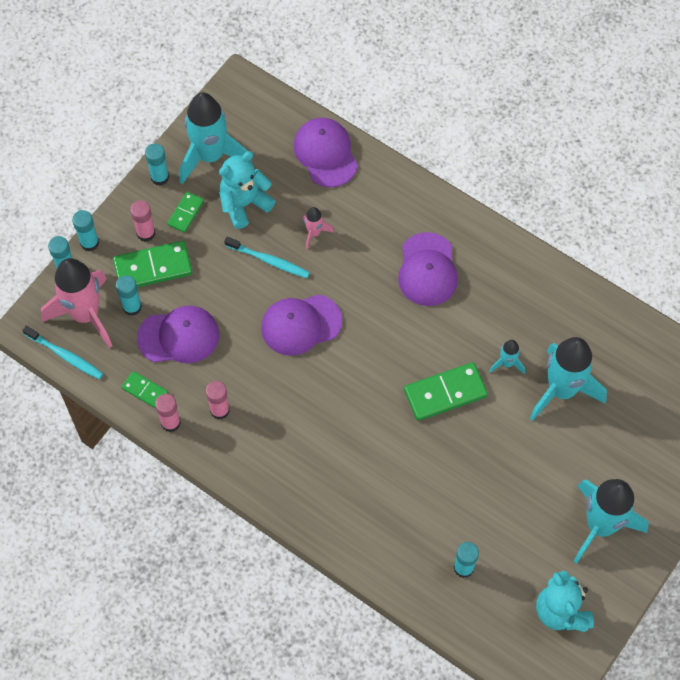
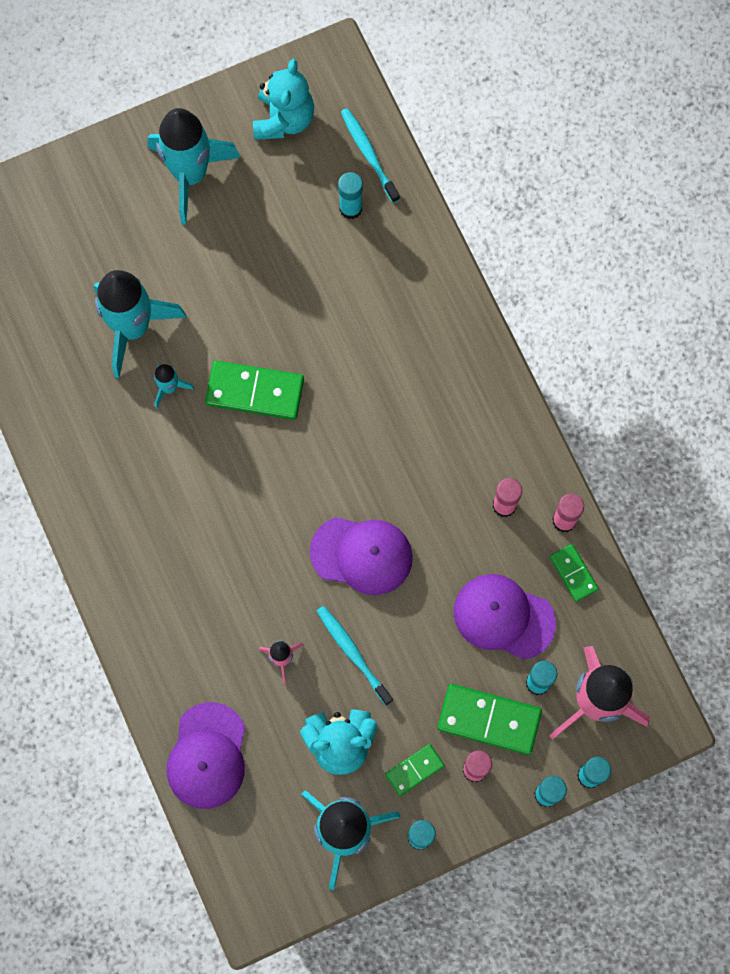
camera: 150 degrees left, 10 degrees up
turquoise toothbrush [22,326,103,379] -> turquoise toothbrush moved to [341,108,400,203]
purple cap [398,232,458,306] -> none

